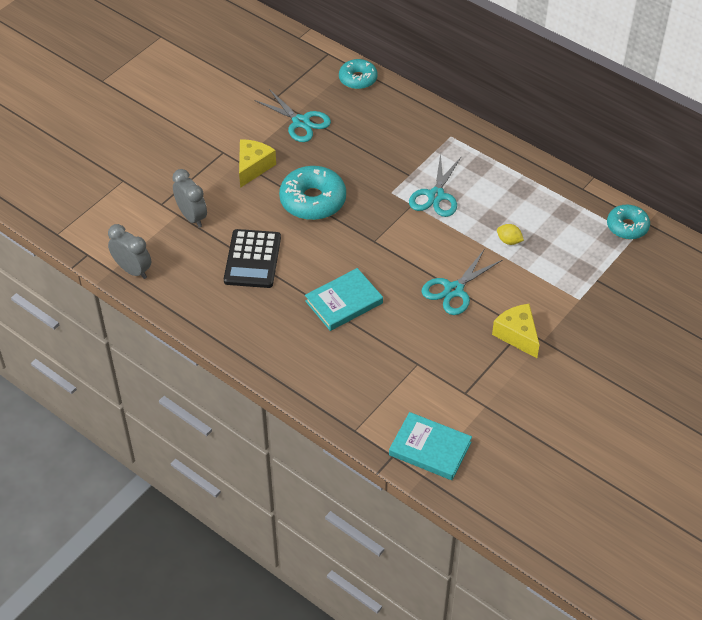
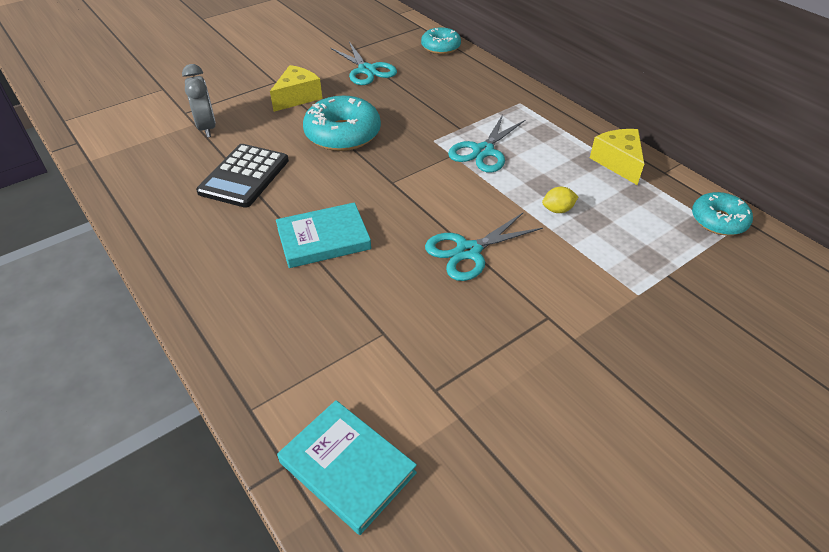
camera: 15 degrees right, 5 degrees down
grey clock [108,224,151,279] -> none
yellow cheese [492,304,540,358] -> yellow cheese moved to [590,129,644,185]
yellow lemon [497,224,524,245] -> yellow lemon turned 60 degrees counterclockwise [542,187,578,213]

